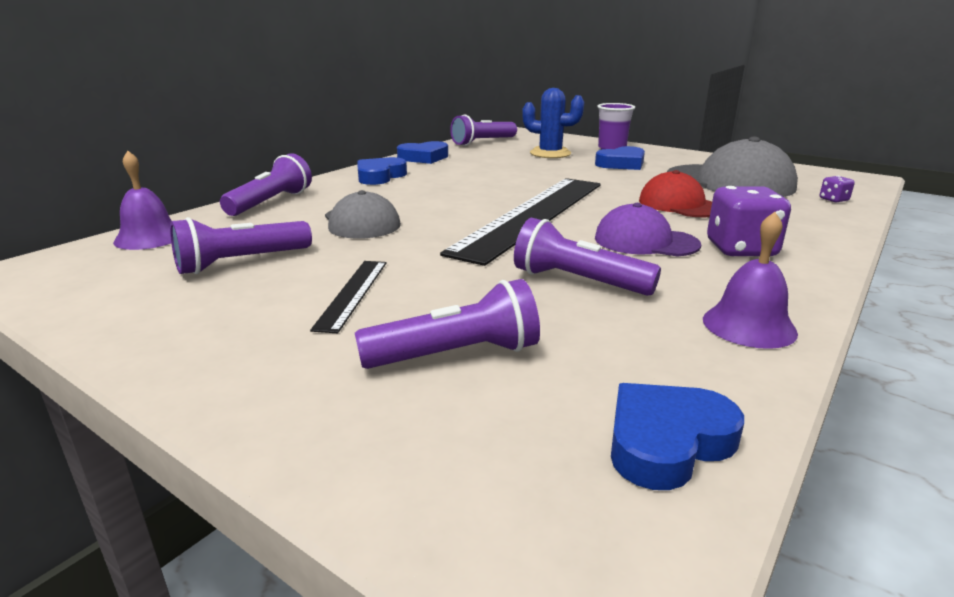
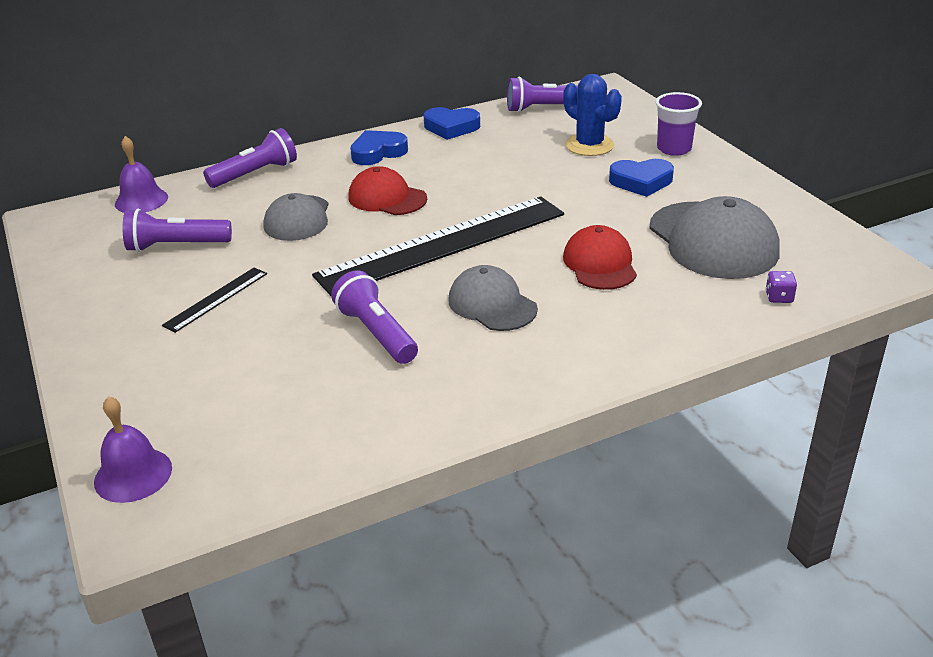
camera: 30 degrees right, 10 degrees up
purple flashlight [355,279,540,369] -> none
purple cap [595,203,701,257] -> grey cap [448,265,538,331]
blue heart [611,383,744,490] -> none
purple bell [703,212,798,349] -> purple bell moved to [94,396,172,503]
purple dice [707,186,791,257] -> none
none -> red cap [348,166,427,215]

